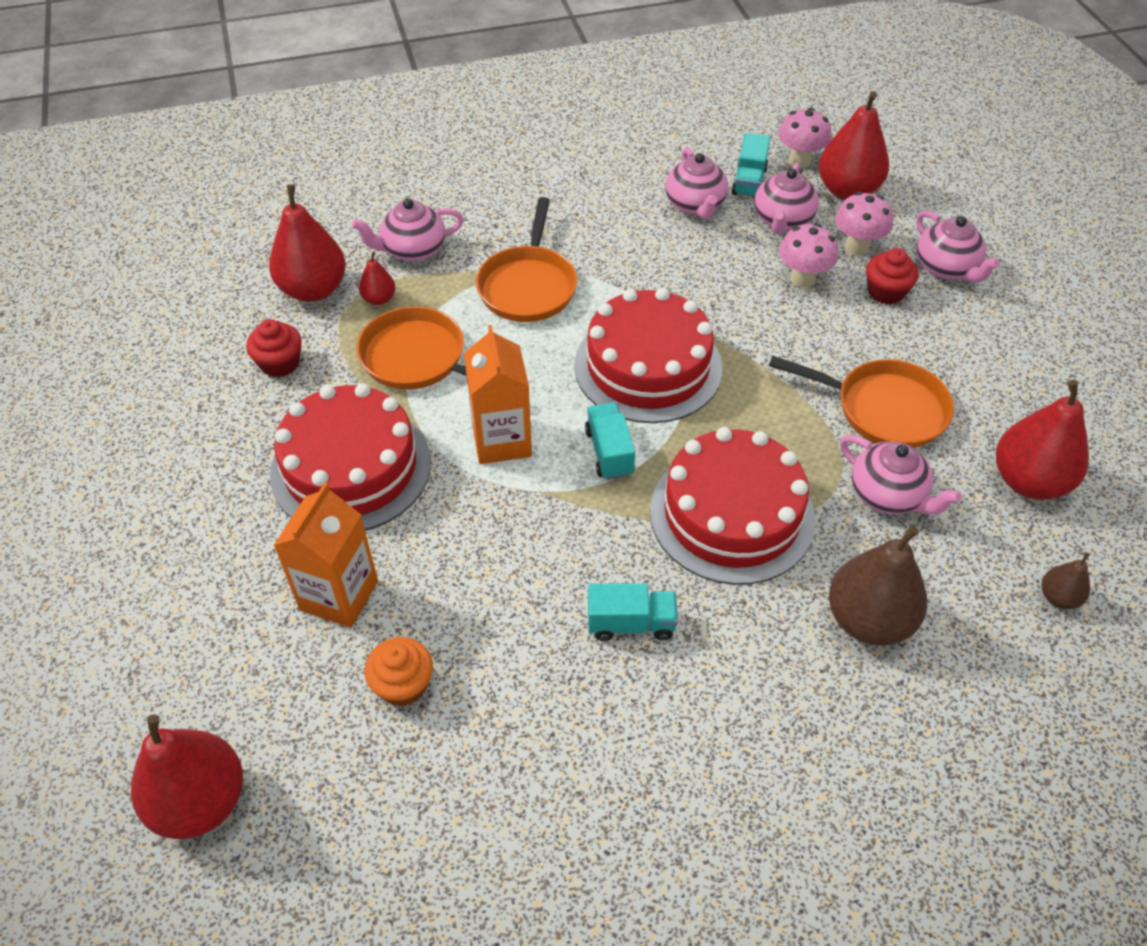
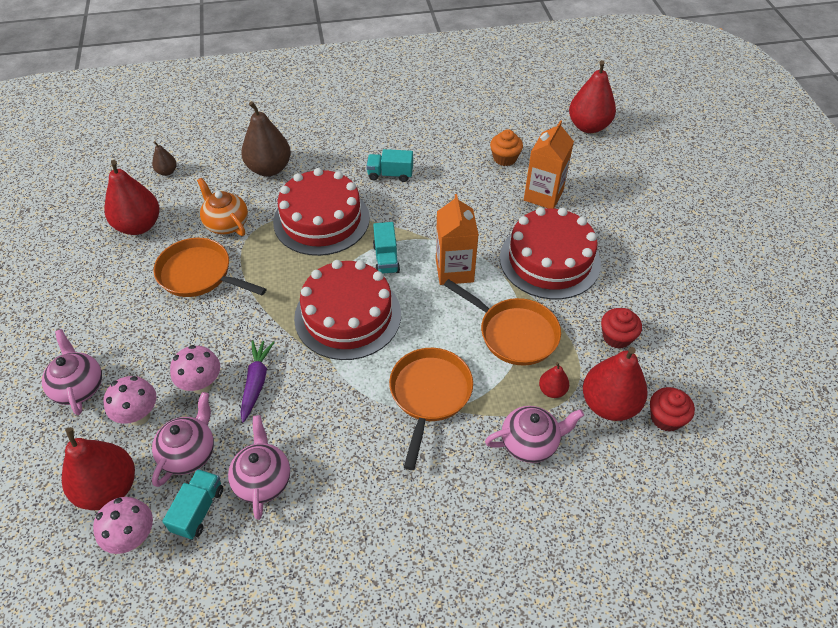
camera: 175 degrees left, 0 degrees up
pink teapot [840,435,962,514] -> orange teapot [197,178,248,236]
red cupcake [866,248,919,304] -> red cupcake moved to [650,387,695,432]
none -> purple carrot [240,340,275,422]

